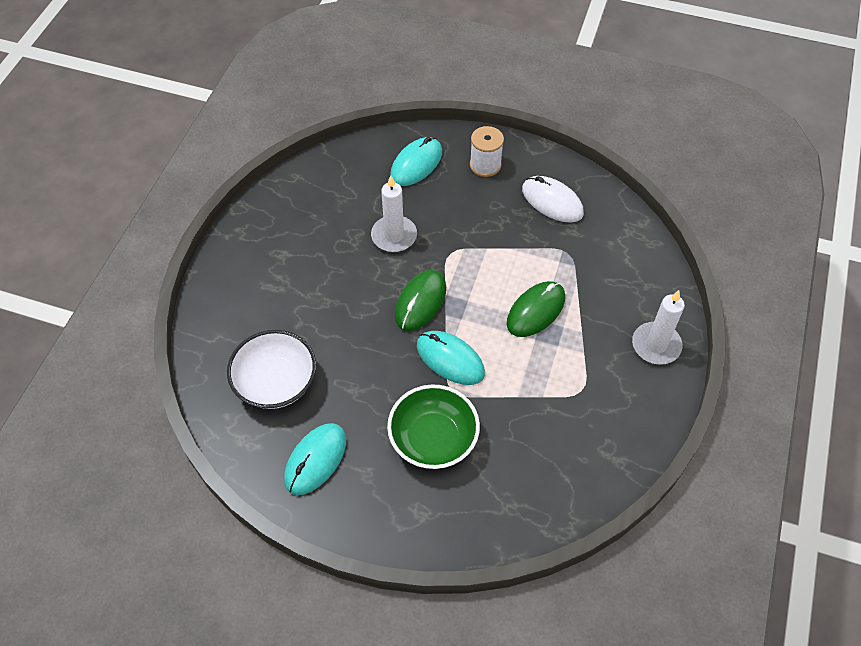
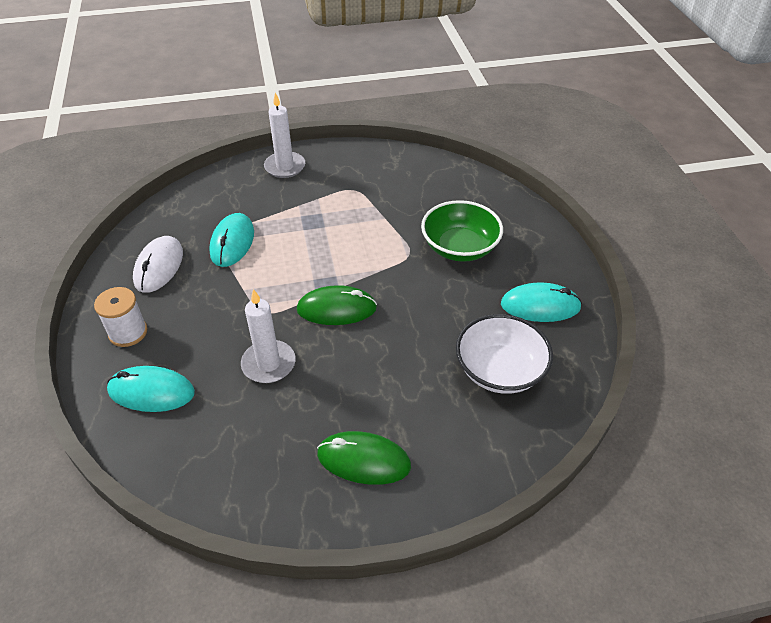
camera: 120 degrees left, 10 degrees down
turquoise mouse [417,331,485,385] -> turquoise mouse moved to [209,213,254,267]
green mouse [507,281,565,337] -> green mouse moved to [317,431,411,485]

